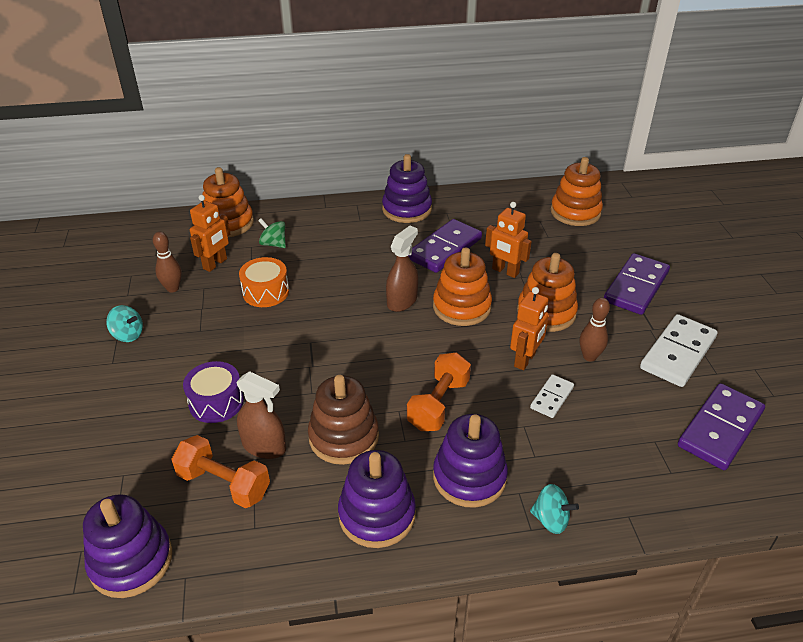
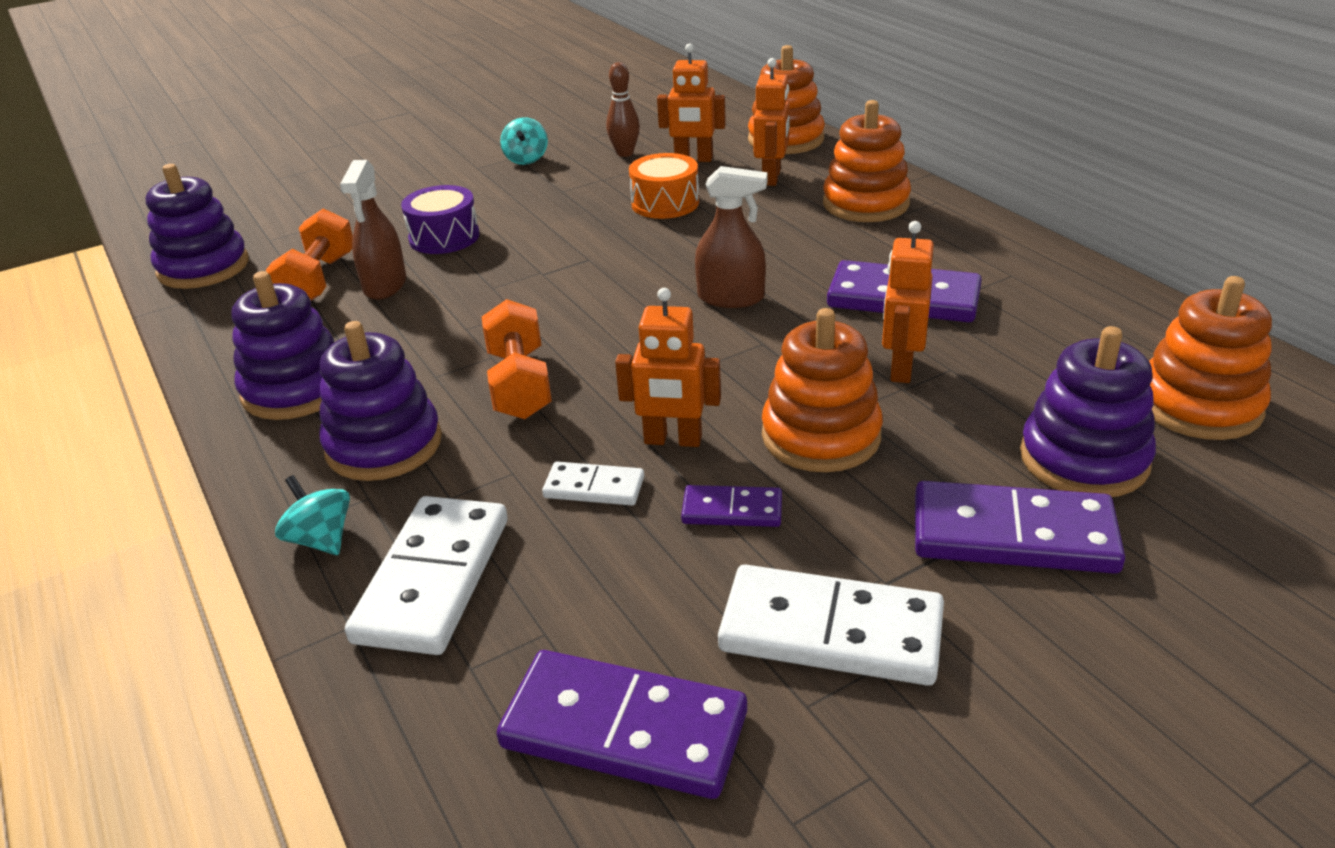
camera: 70 degrees right, 5 degrees down
green spinning top [258,218,286,248] -> orange robot [753,58,790,186]
brown stacking toy [308,375,379,465] -> none
purple stacking toy [382,154,432,223] -> purple stacking toy moved to [1020,326,1156,497]
orange dumbbell [407,353,471,431] -> orange dumbbell turned 75 degrees clockwise [482,299,552,419]
orange stacking toy [433,247,492,326] -> orange stacking toy moved to [823,100,911,222]
turquoise spinning top [530,484,579,534] -> turquoise spinning top turned 135 degrees clockwise [275,475,350,555]
brown bowling pin [580,298,610,362] -> purple domino [681,485,782,527]
none -> white domino [345,496,508,655]

